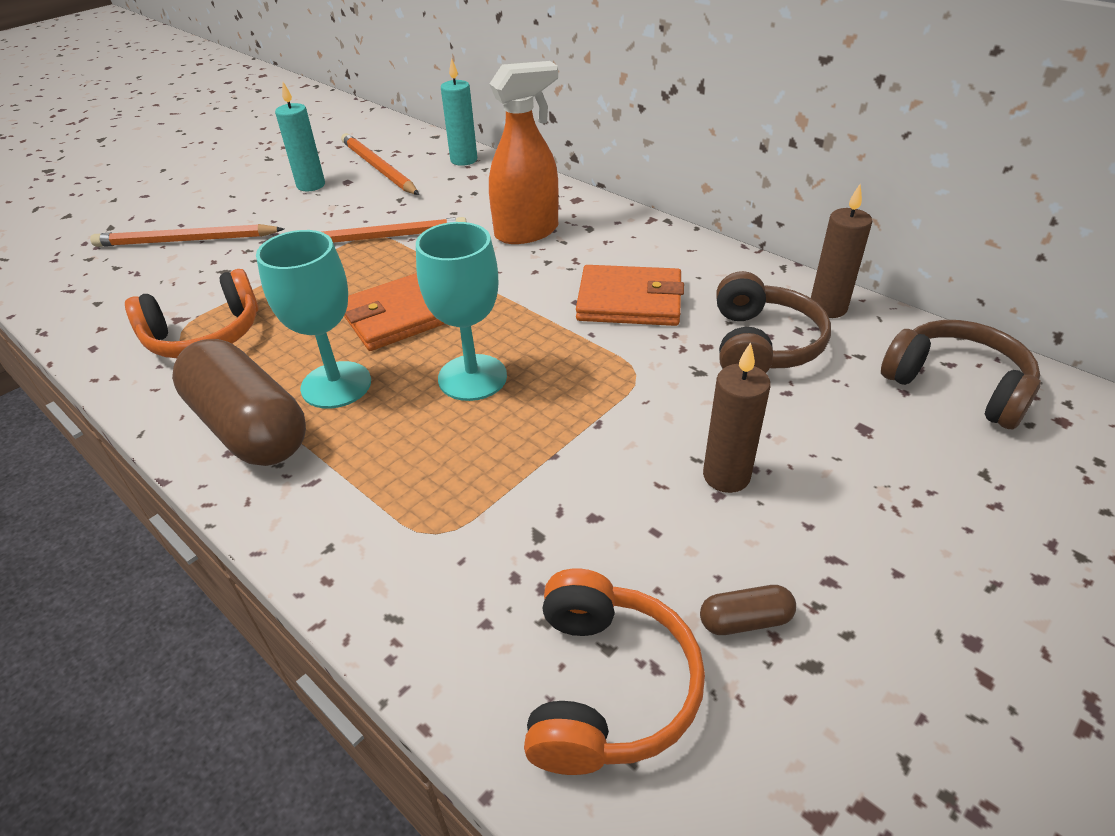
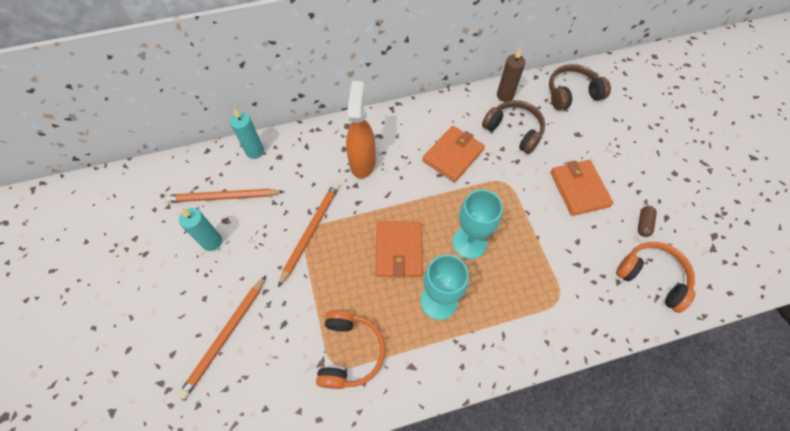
camera: 60 degrees left, 20 degrees up
brown capsule [172,339,306,466] -> none
brown candle [703,342,771,493] -> orange wallet [550,160,613,216]

